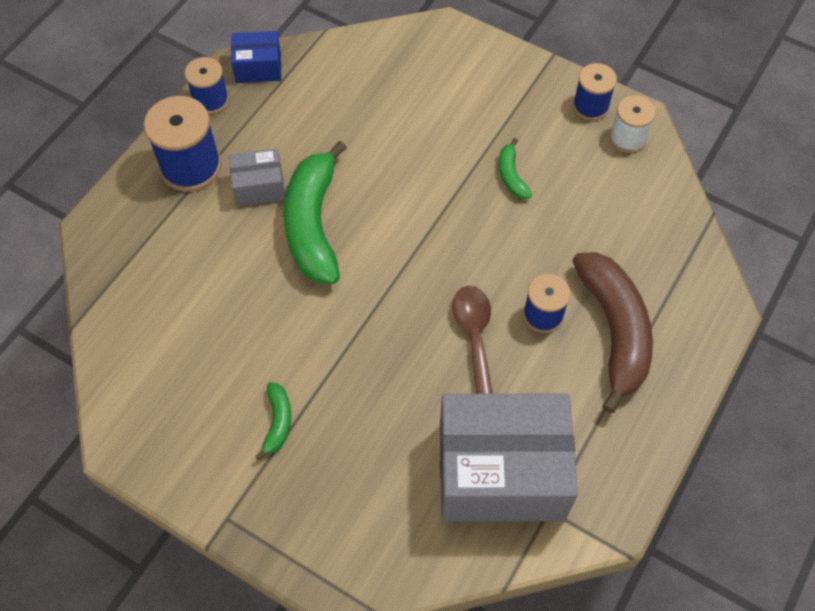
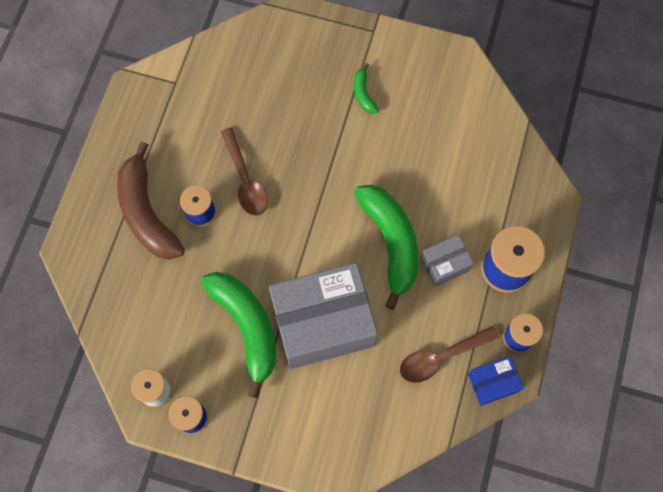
camera: 165 degrees right, 10 degrees up
grey box [440,393,578,521] -> grey box moved to [269,263,378,369]
green banana [499,138,532,199] -> green banana [201,272,276,398], size x2.21
none -> brown spoon [400,326,500,383]

